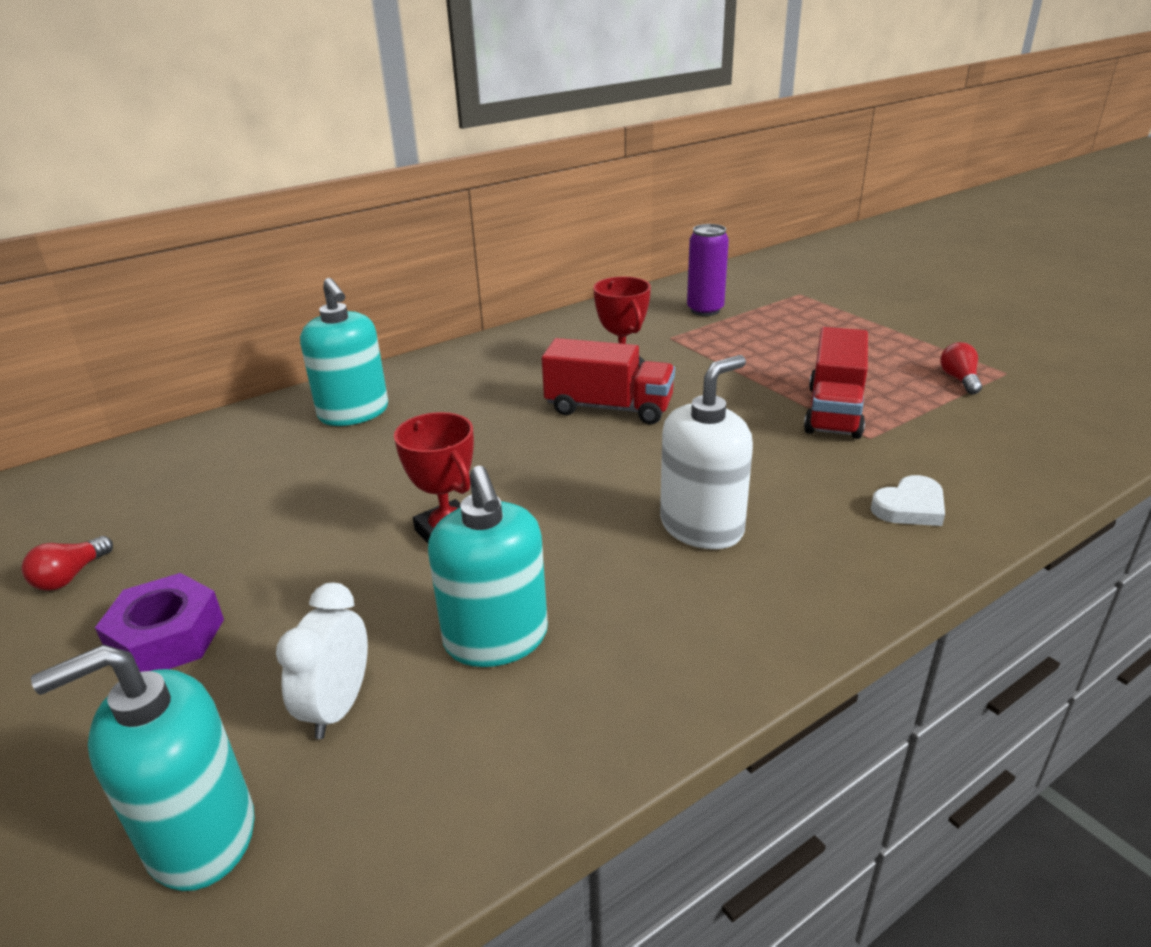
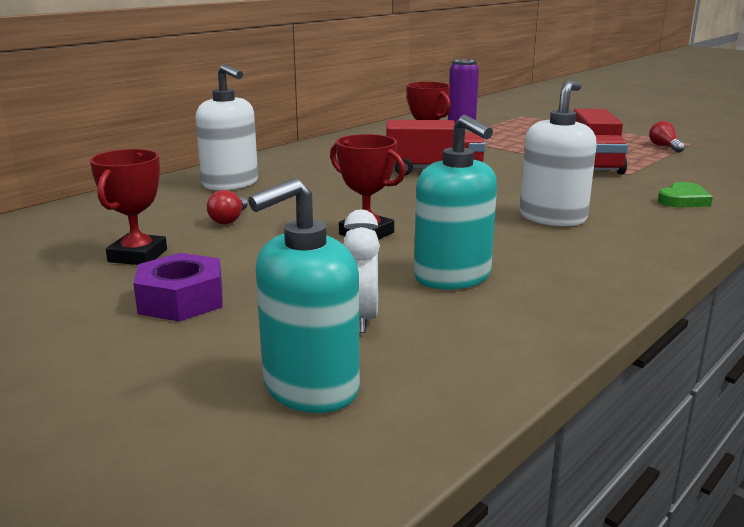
camera: 15 degrees left, 10 degrees down
red light bulb [22,536,113,591] -> red light bulb moved to [207,190,248,224]
turquoise soap dispenser [300,278,388,426] -> white soap dispenser [195,64,258,191]
white heart [871,475,945,526] -> green heart [658,182,713,208]
none -> red trophy [90,149,167,265]

